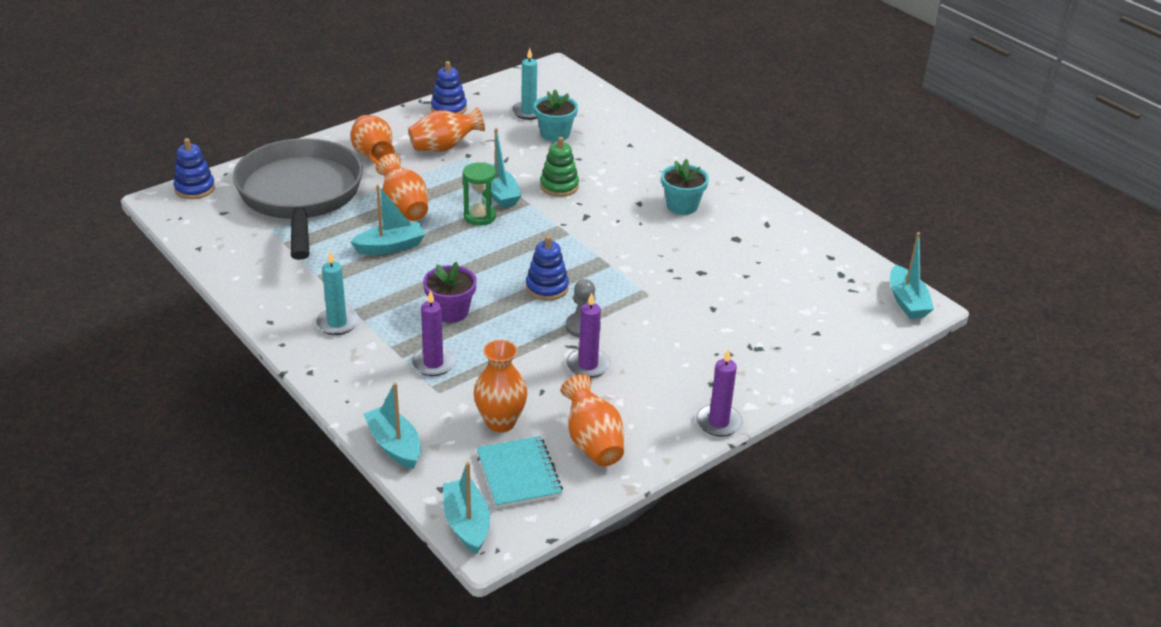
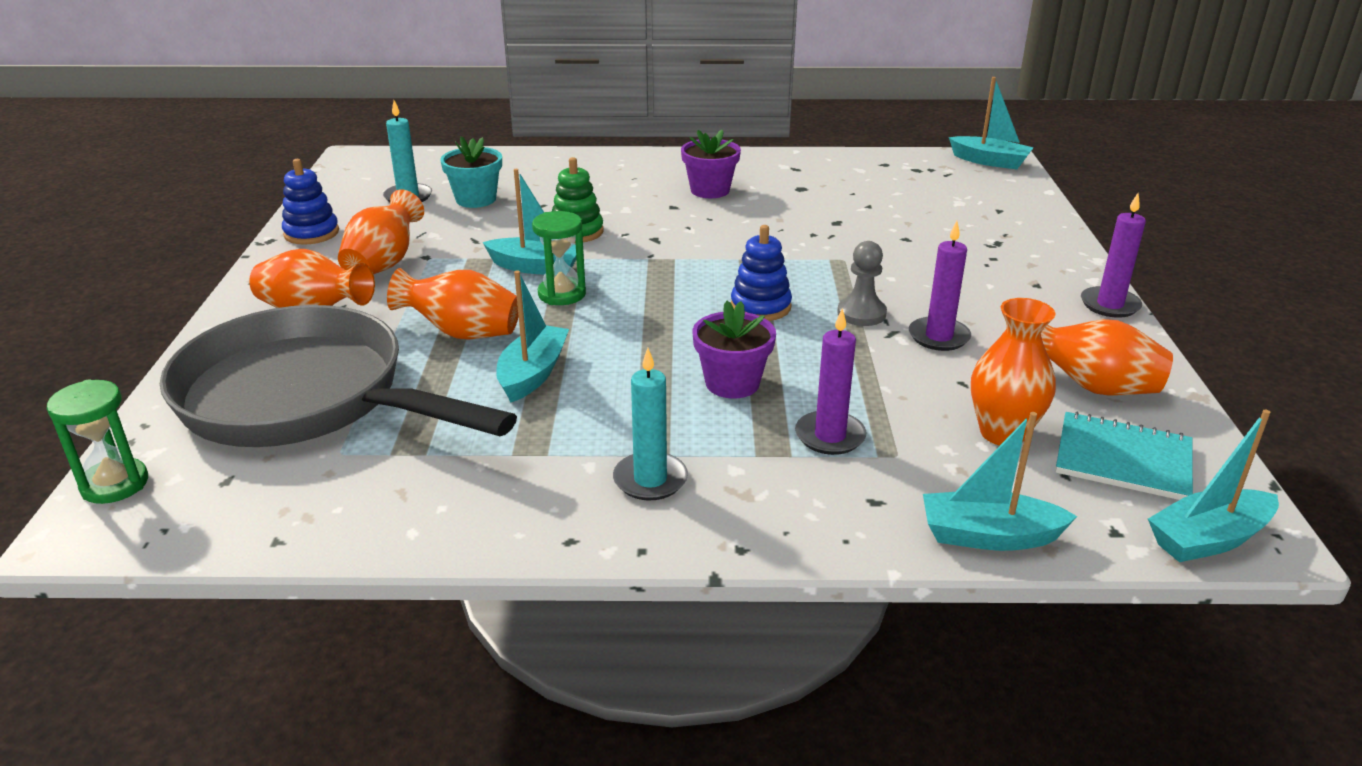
camera: 50 degrees left, 5 degrees down
blue stacking toy [173,138,215,199] -> green hourglass [47,379,148,504]
turquoise boat [443,462,490,554] -> turquoise boat turned 45 degrees counterclockwise [1148,410,1279,562]
turquoise flower pot [661,159,709,215] -> purple flower pot [681,130,741,198]

